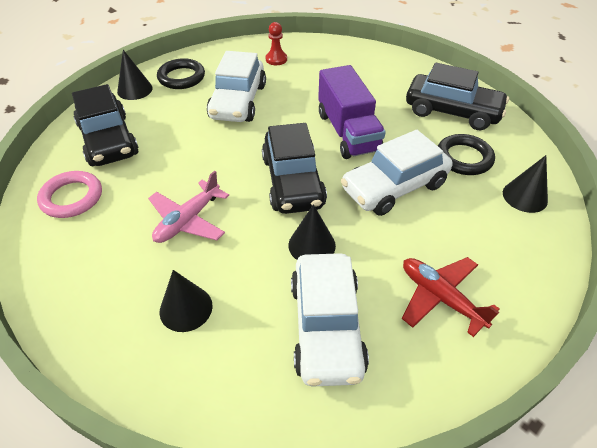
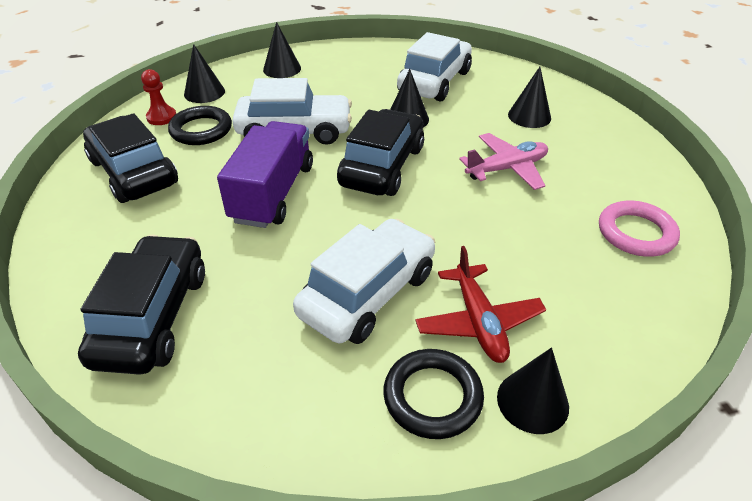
camera: 150 degrees left, 5 degrees down
black car [72,84,139,166] -> black car moved to [78,235,205,375]
red pawn [266,22,287,65] -> red pawn moved to [141,69,176,125]
red plane [402,257,499,337] -> red plane moved to [415,246,546,363]
none -> black cone [263,22,301,78]

